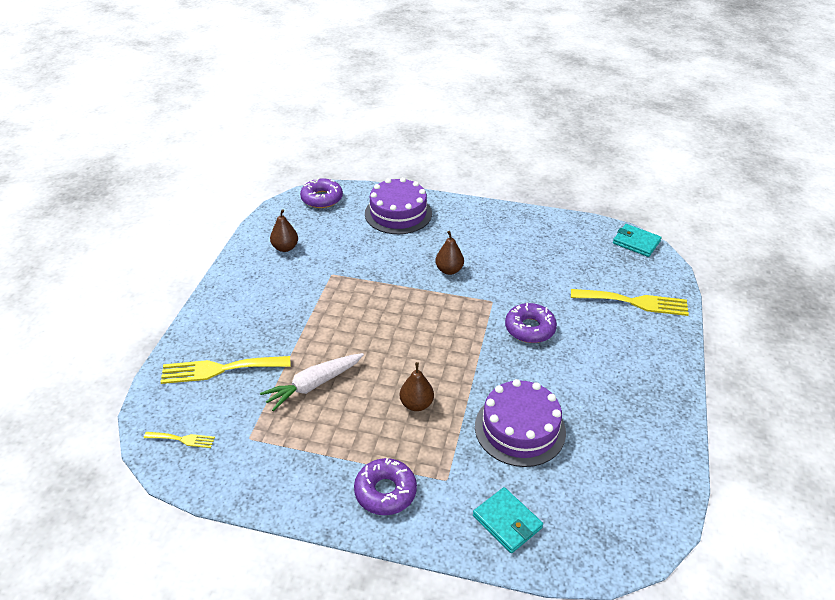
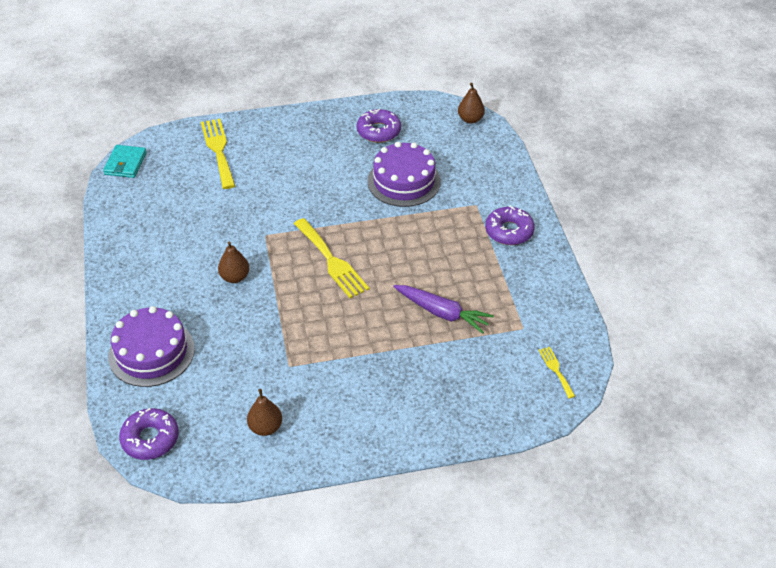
camera: 115 degrees left, 5 degrees up
yellow fork [161,356,290,384] -> yellow fork moved to [294,218,369,298]
white carrot [260,353,364,411] -> purple carrot [393,285,494,334]
brown pear [400,362,434,411] -> brown pear moved to [458,83,485,124]
turquoise wallet [473,487,543,553] -> none
purple donut [505,303,557,343] -> purple donut moved to [357,108,401,143]

